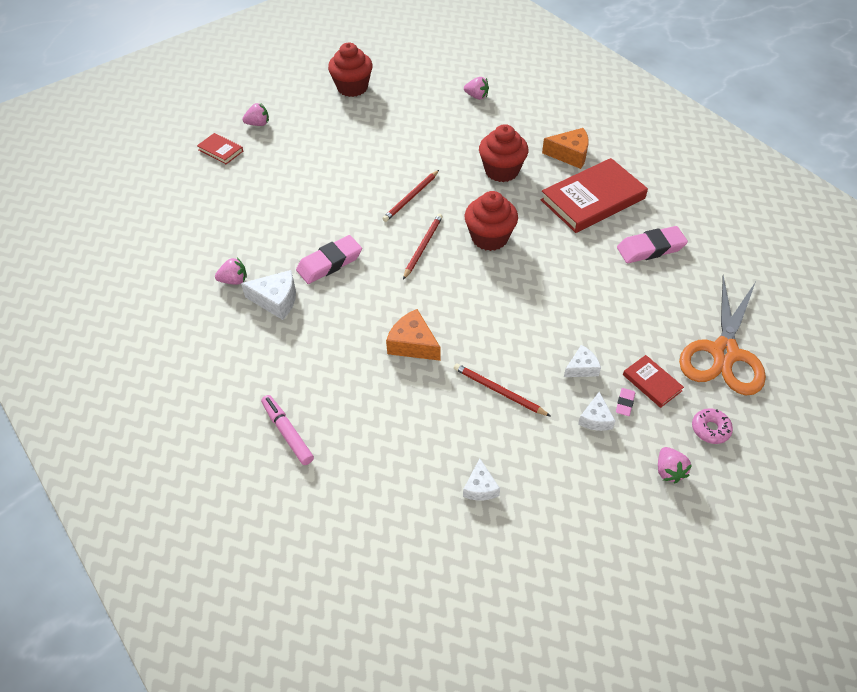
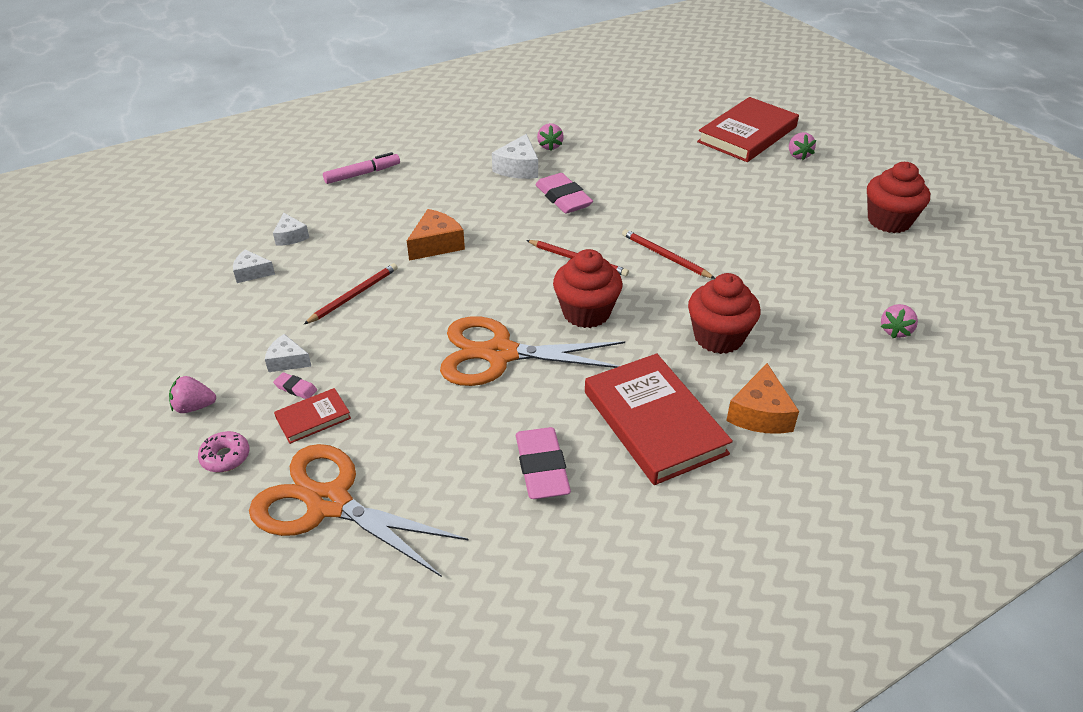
camera: 95 degrees right, 10 degrees down
red book [197,133,243,164] -> red book [697,97,799,162], size x2.13
white cheese [564,345,601,377] -> white cheese moved to [273,213,309,245]
none -> orange scissors [440,316,625,386]

